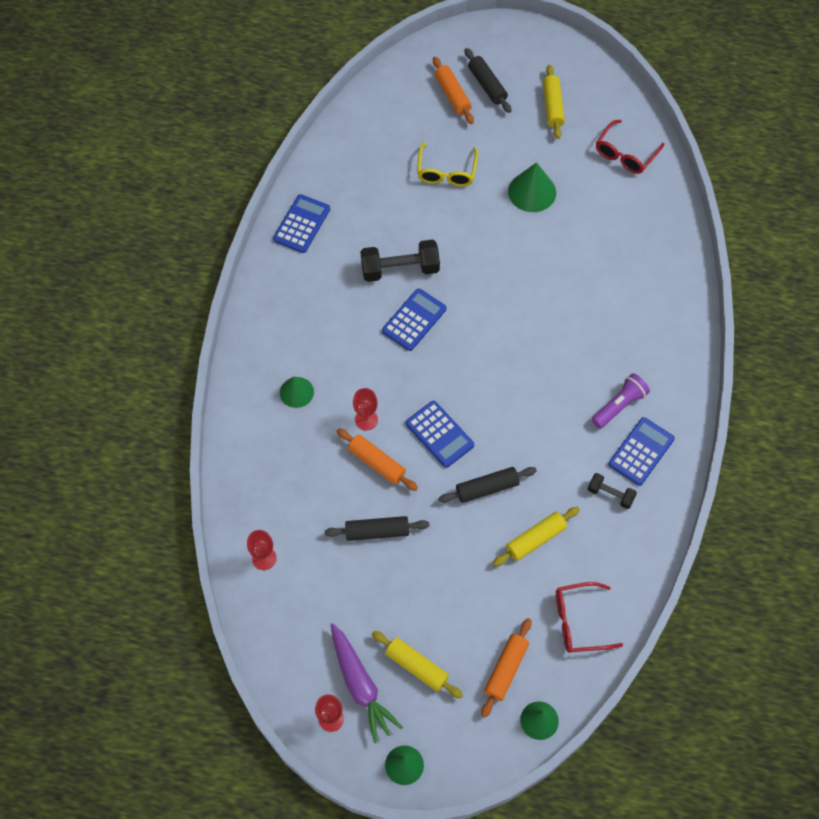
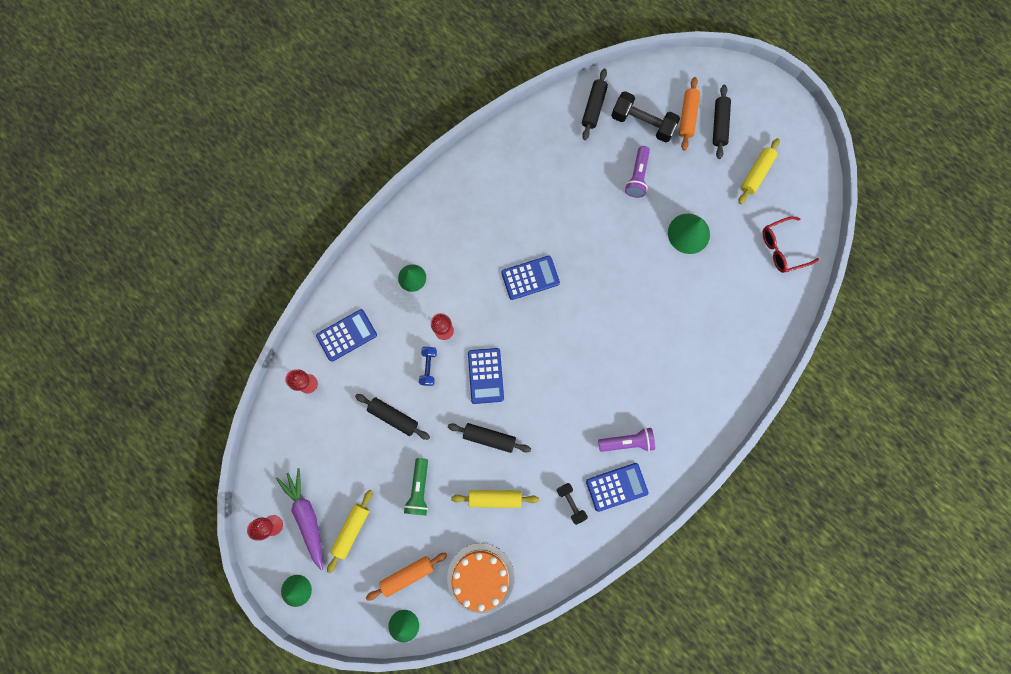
camera: 35 degrees right, 15 degrees up
blue calculator [273,194,330,253] -> blue calculator moved to [316,309,377,362]
purple carrot [330,623,403,743] -> purple carrot turned 150 degrees clockwise [276,468,323,570]
orange rolling pin [337,428,418,491] -> blue dumbbell [419,347,437,386]
black dumbbell [360,240,440,282] -> black dumbbell moved to [611,91,680,143]
yellow rolling pin [372,631,463,699] -> yellow rolling pin turned 45 degrees clockwise [327,490,373,573]
yellow glasses [417,142,478,187] -> purple flashlight [625,146,650,198]
red glasses [556,582,623,653] -> orange cake [447,543,515,614]
none -> green flashlight [404,458,428,515]
none -> black rolling pin [582,69,608,140]

